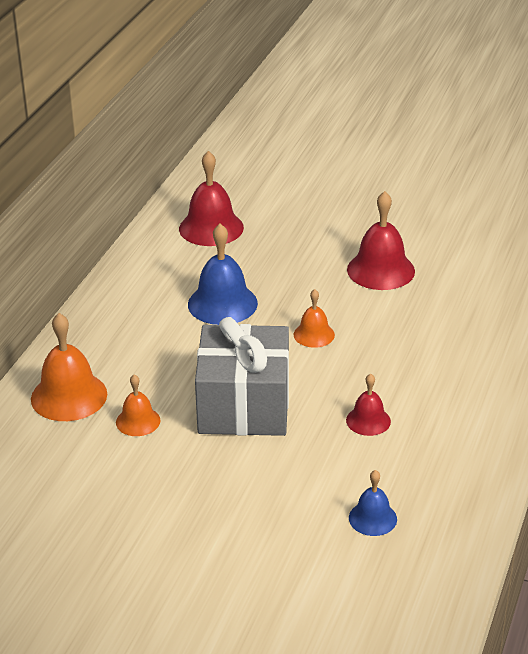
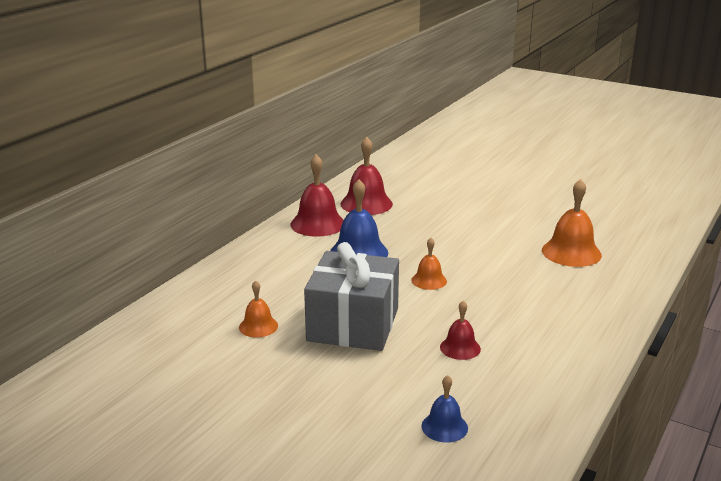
camera: 10 degrees right, 10 degrees down
orange bell [31,313,107,421] -> orange bell moved to [542,179,602,267]
red bell [347,191,415,290] -> red bell moved to [291,154,344,237]

